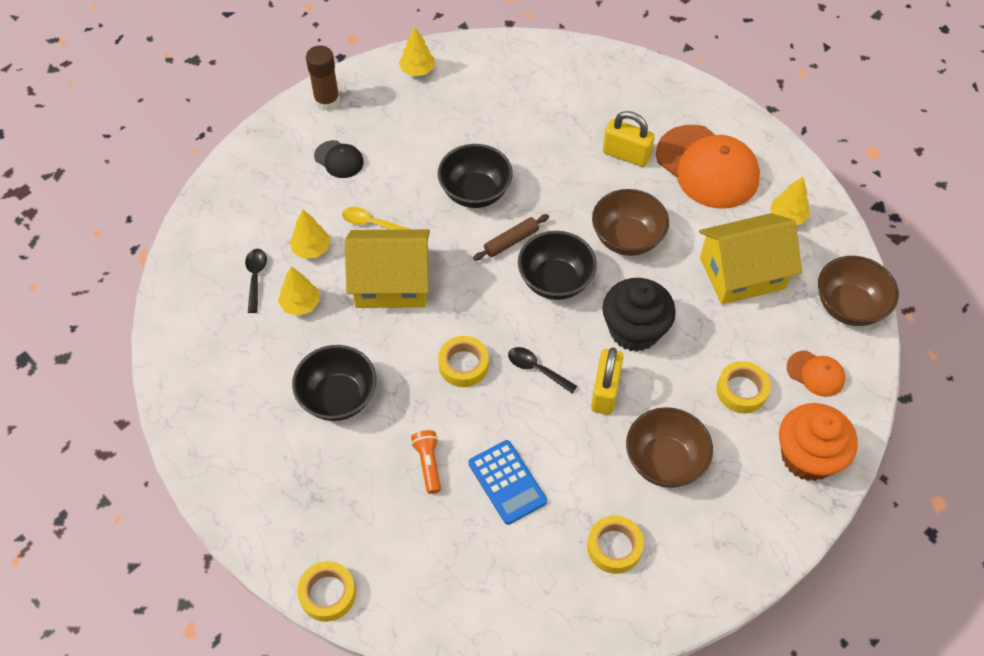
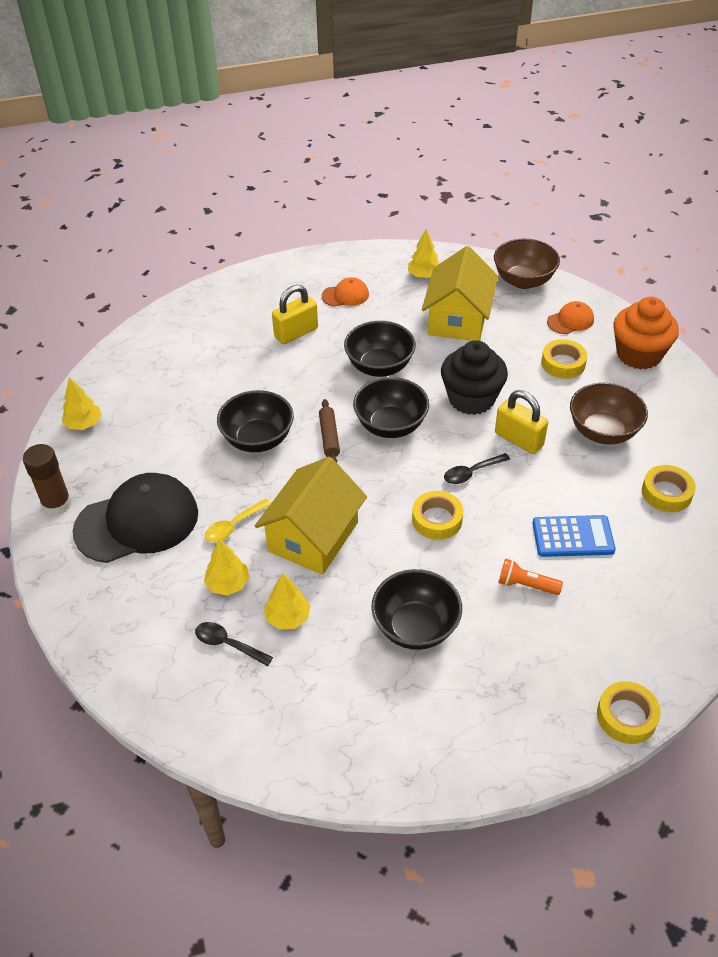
camera: 60 degrees left, 10 degrees down
black cap [314,140,364,178] -> black cap [73,473,198,563], size x2.11
brown bowl [592,189,669,256] -> black bowl [344,321,416,377]
orange cap [656,125,760,209] -> orange cap [322,277,369,307], size x0.47

